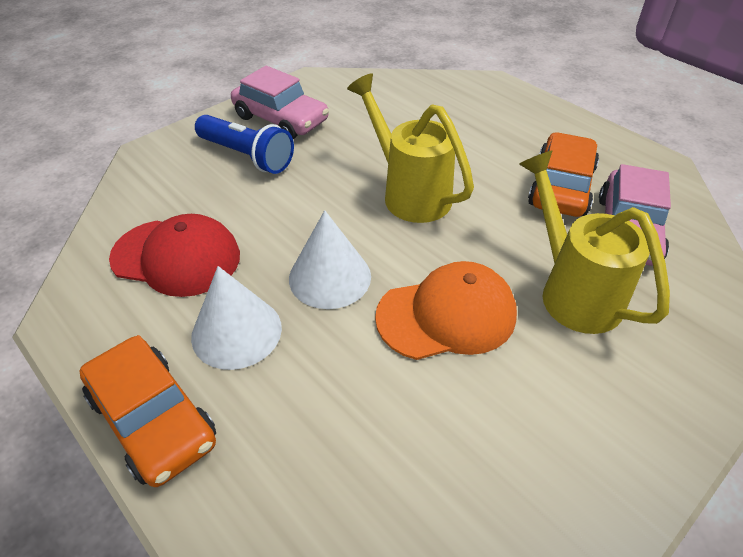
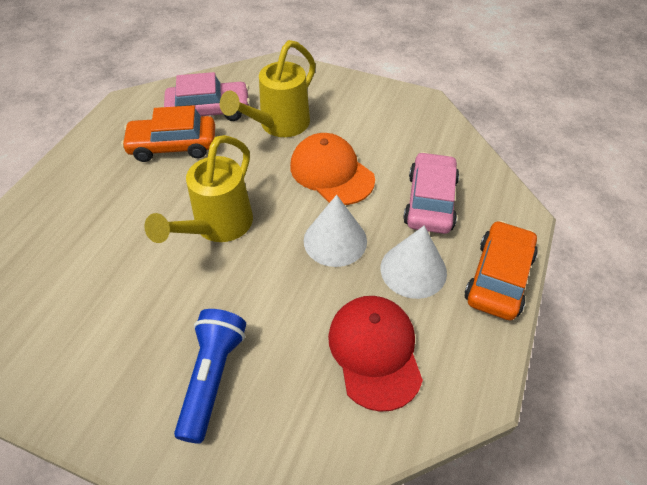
camera: 115 degrees left, 5 degrees up
pink car [231,66,329,139] -> pink car moved to [403,152,459,234]

